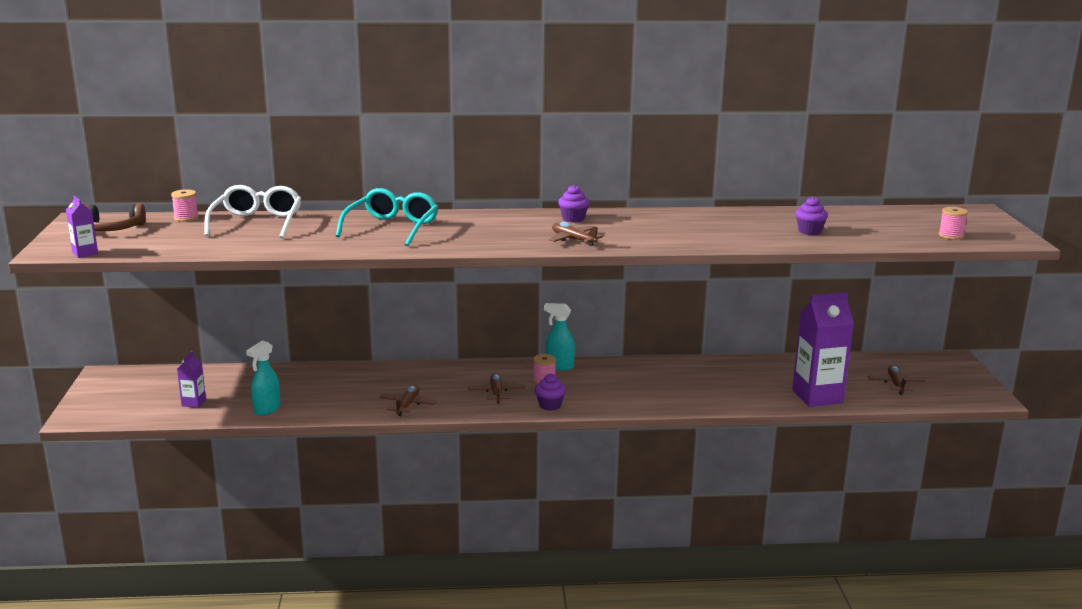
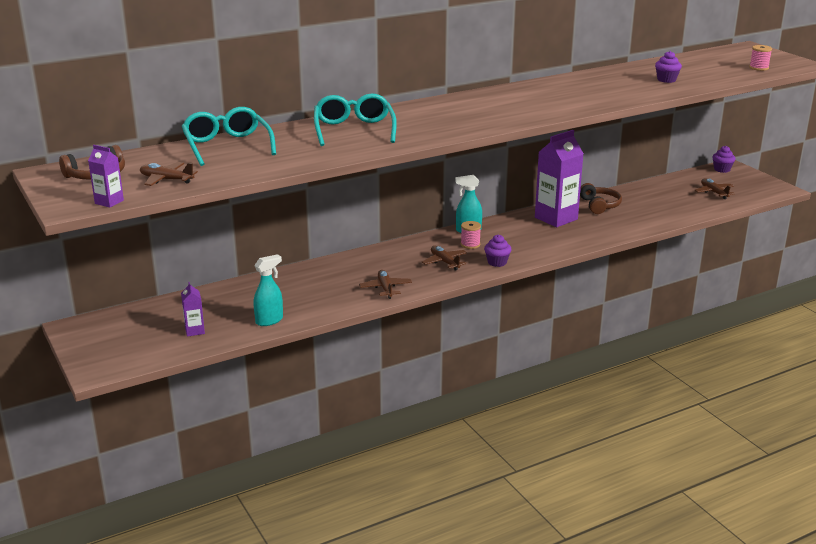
camera: 25 degrees left, 5 degrees up
pink spool [171,189,199,222] -> none
white glasses [204,185,301,238] -> turquoise glasses [182,107,276,166]
turquoise spray bottle [246,340,281,416] -> turquoise spray bottle turned 135 degrees counterclockwise [254,254,283,326]
brown plane [549,222,603,246] -> brown plane moved to [140,162,198,186]
purple cupcake [558,185,589,223] -> purple cupcake moved to [712,146,735,173]
purple carton [792,292,854,407] -> purple carton moved to [535,130,584,227]
none -> brown headphones [580,183,622,214]

